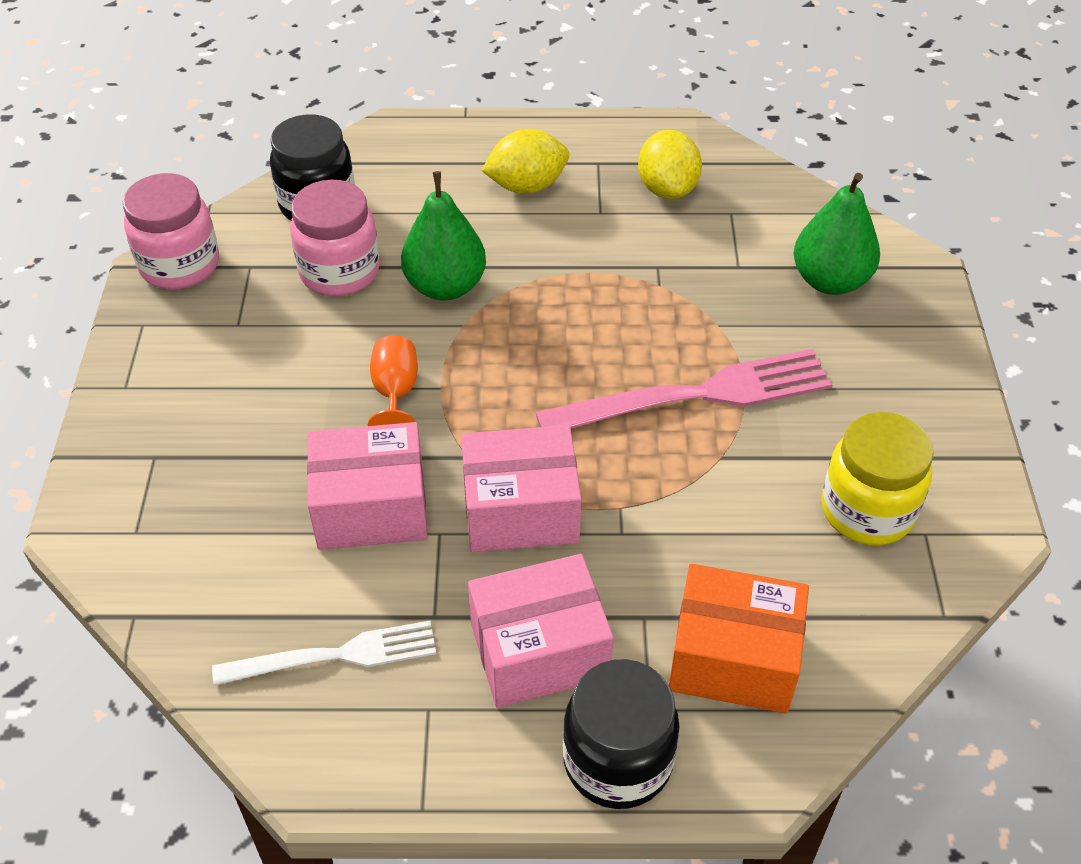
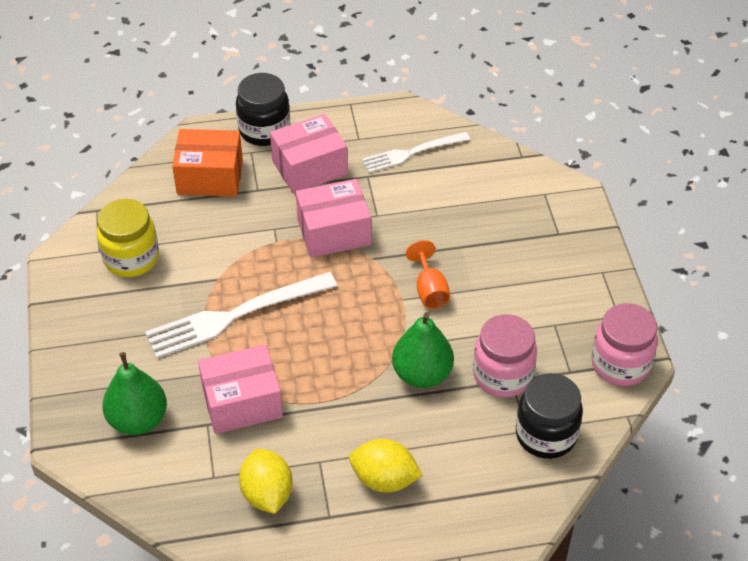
camera: 170 degrees right, 0 degrees up
pink box [307,422,428,550] -> pink box moved to [198,344,283,434]
yellow lemon [481,129,569,194] -> yellow lemon turned 45 degrees clockwise [349,439,423,492]
pink fork [535,349,832,428] -> white fork [145,272,337,358]

